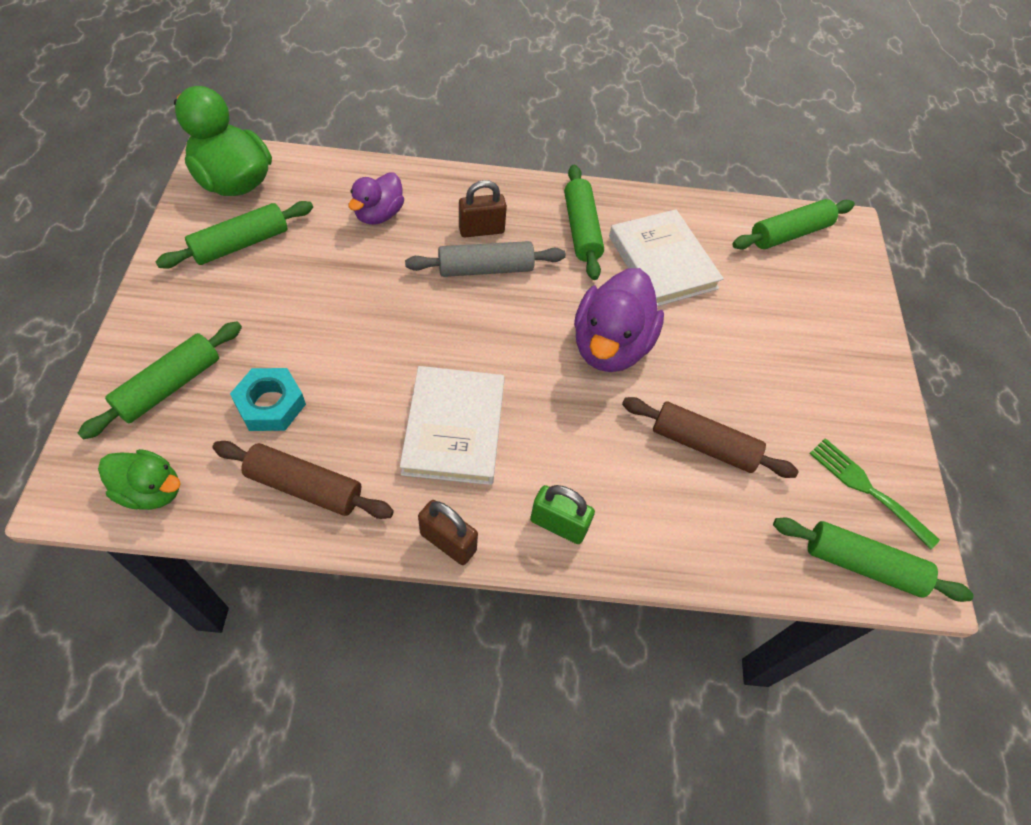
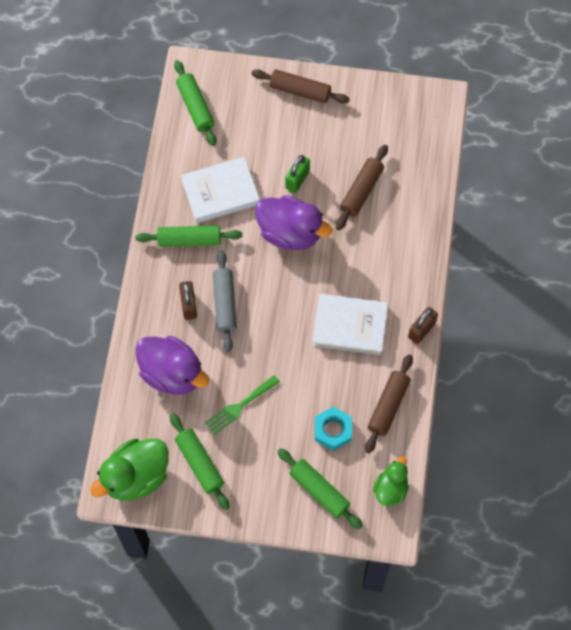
camera: 80 degrees left, 10 degrees up
purple duck [348,172,404,225] -> purple duck [135,336,209,395], size x1.69
green padlock [530,485,595,544] -> green padlock moved to [285,155,310,193]
green rolling pin [773,518,974,602] -> none
green fork [809,438,940,549] -> green fork moved to [205,375,280,435]
none -> brown rolling pin [251,69,350,104]

